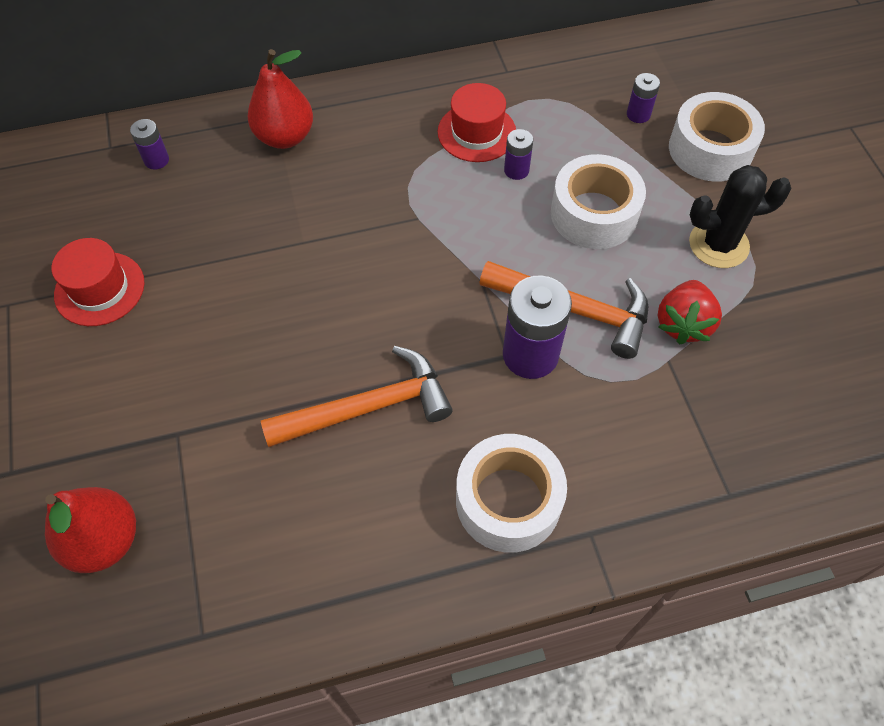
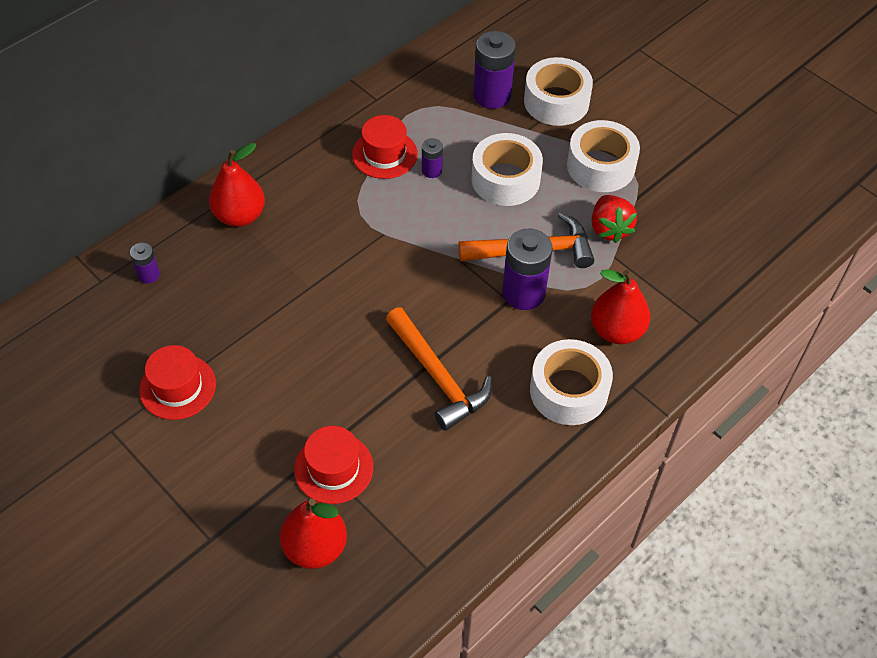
camera: 30 degrees left, 5 degrees down
orange hammer [261,346,453,447] -> orange hammer turned 105 degrees clockwise [386,307,492,431]
purple battery [627,73,660,123] -> purple battery [473,31,516,109], size x1.96
black cactus [689,165,791,268] -> white tape [567,120,640,192]
none -> red hat [294,426,373,504]
none -> red pear [591,269,650,344]

